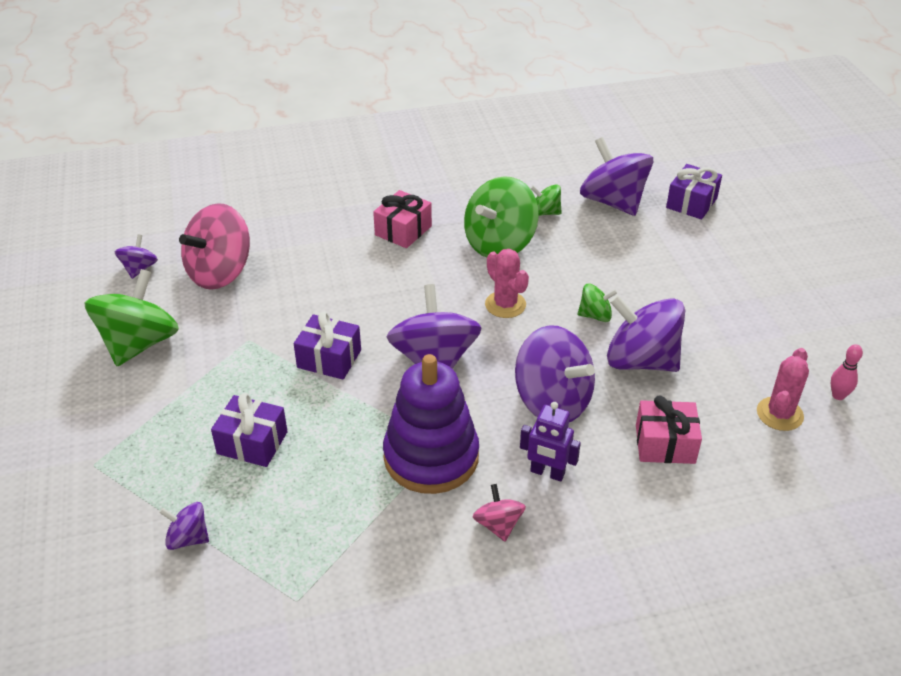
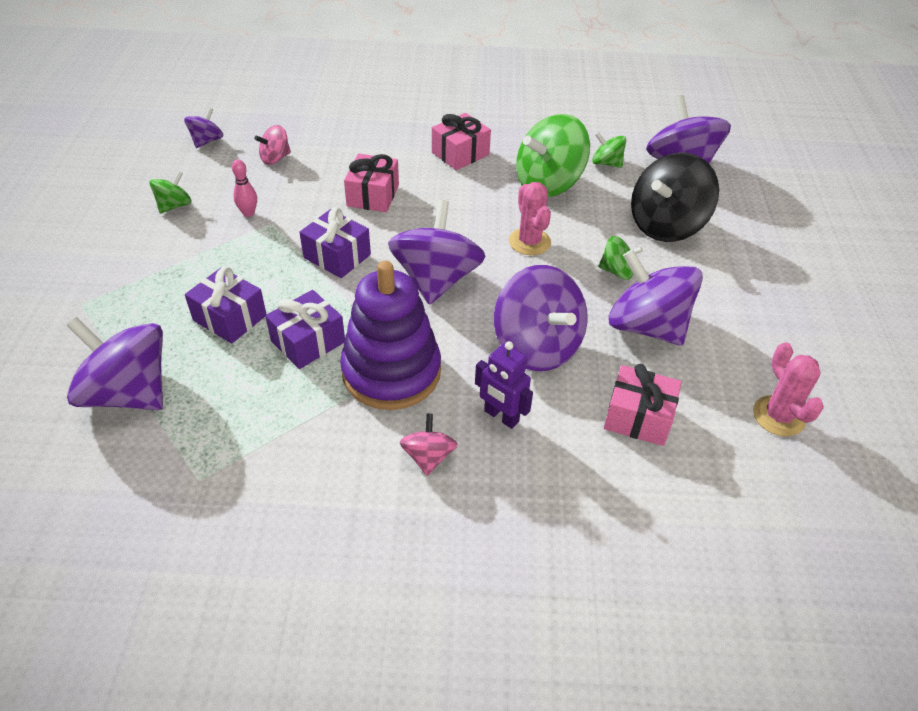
camera: 15 degrees right, 5 degrees up
green spinning top [85,269,179,366] -> green spinning top [149,171,192,213], size x0.49
purple spinning top [159,502,209,550] -> purple spinning top [66,317,163,410], size x2.04
pink spinning top [179,203,250,290] -> pink spinning top [254,125,291,165], size x0.49
purple gift [666,164,722,219] -> purple gift moved to [265,290,345,369]
pink cactus [757,348,809,431] -> pink cactus turned 60 degrees counterclockwise [753,342,824,437]
pink bowling pin [831,344,863,400] -> pink bowling pin moved to [232,159,257,217]
none -> pink gift [344,154,399,212]
none -> black spinning top [631,152,719,242]

